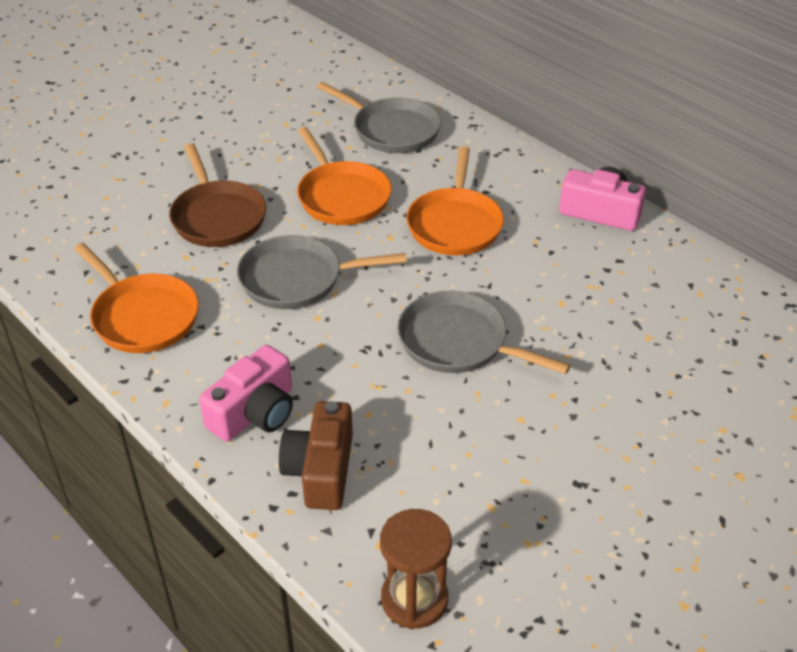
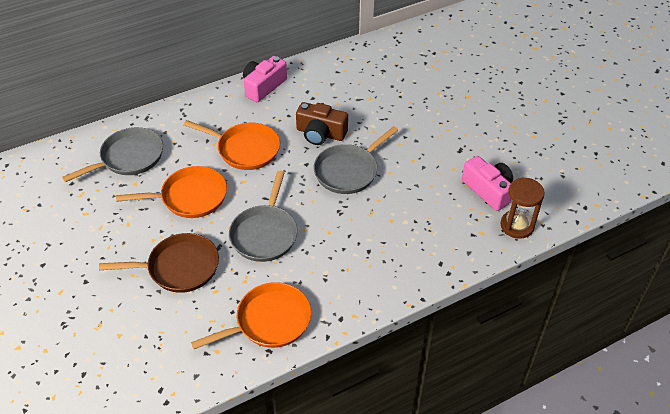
camera: 75 degrees left, 5 degrees up
pink camera [199,345,293,441] -> pink camera moved to [462,156,513,211]
brown camera [279,401,353,510] -> brown camera moved to [296,102,348,145]

